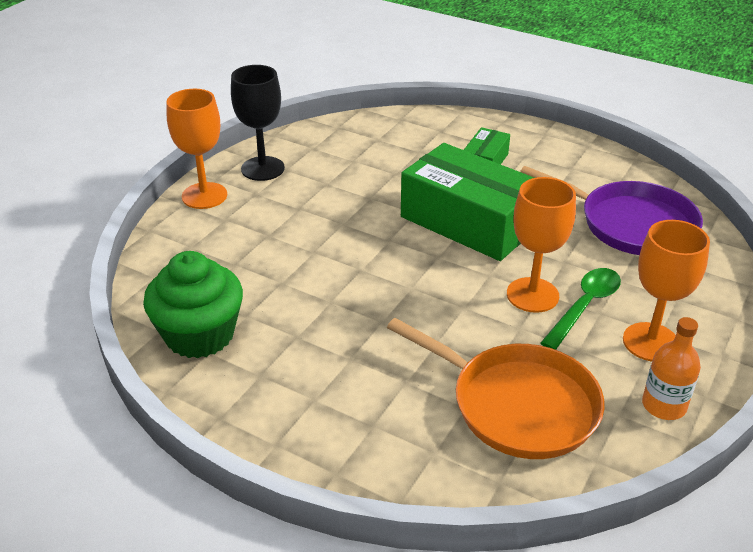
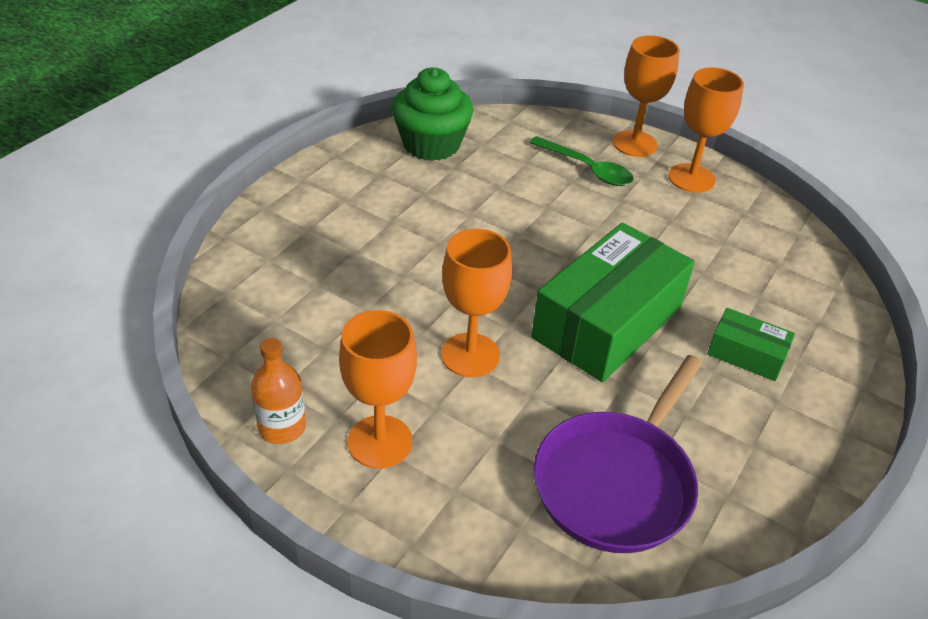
camera: 90 degrees right, 5 degrees up
black goblet [231,65,285,181] -> orange goblet [668,67,744,193]
orange pan [387,318,605,459] -> none
green spoon [540,268,621,350] -> green spoon moved to [529,136,634,186]

